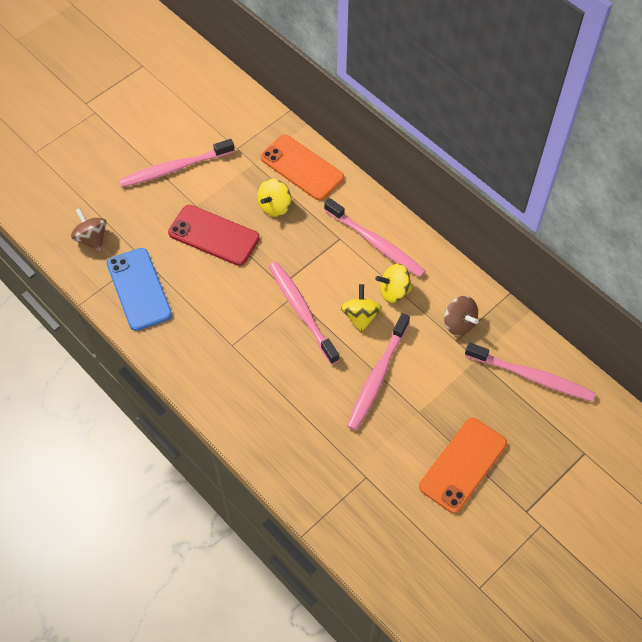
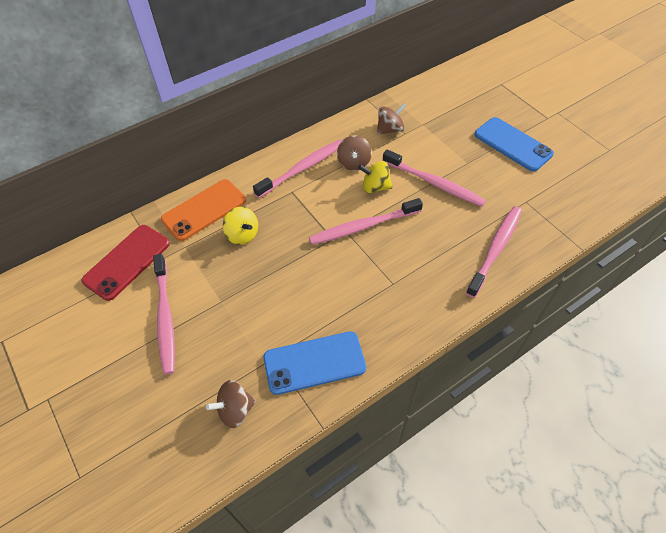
camera: 80 degrees left, 5 degrees down
red phone [168,205,260,266] -> red phone moved to [81,225,170,301]
yellow spinning top [375,264,414,303] -> brown spinning top [337,135,372,171]
orange phone [419,418,507,513] -> blue phone [474,117,554,172]
pink toothbrush [465,342,596,402] -> pink toothbrush moved to [466,206,522,298]

